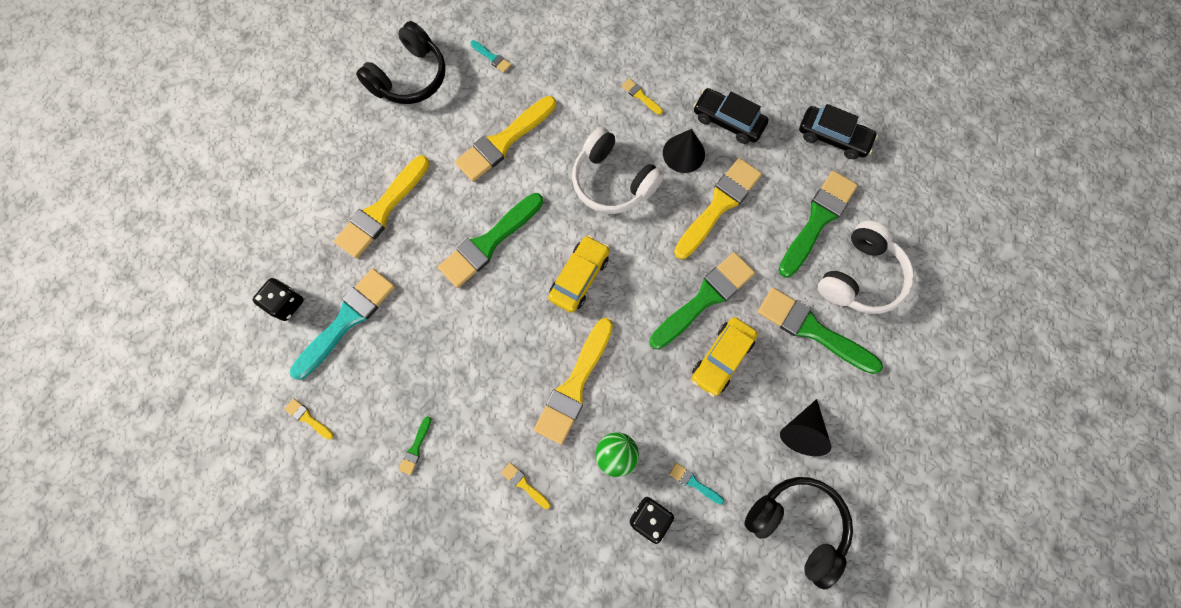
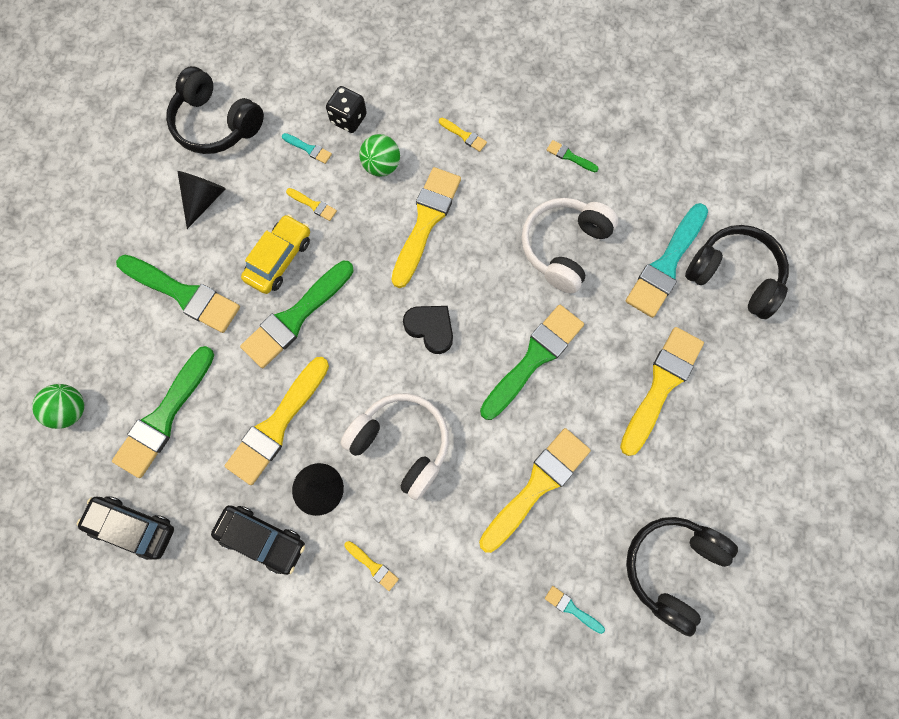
camera: 175 degrees right, 0 degrees up
black dice [253,278,304,321] -> black headphones [685,225,789,319]
yellow brush [284,398,334,440] -> yellow brush moved to [286,188,337,221]
green brush [398,416,431,475] -> green brush turned 75 degrees counterclockwise [547,140,599,172]
yellow car [548,235,610,313] -> black heart [403,306,453,354]
white headphones [818,221,914,314] -> white headphones moved to [522,198,618,294]
none -> green ball [32,384,84,429]

